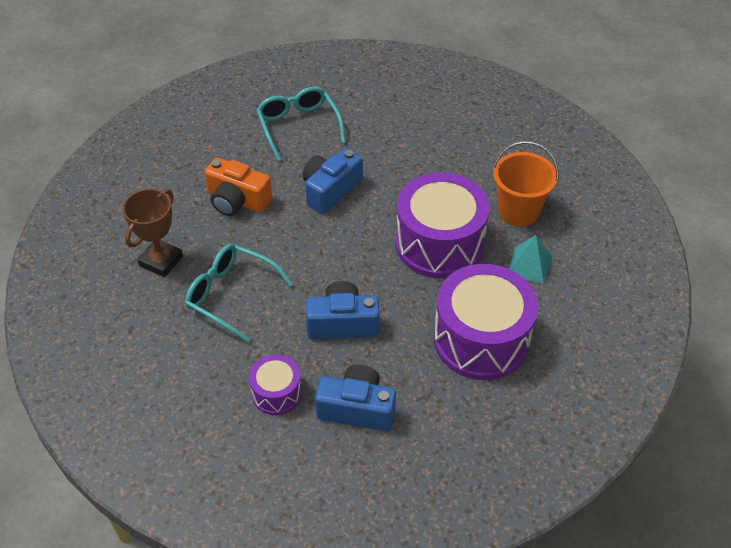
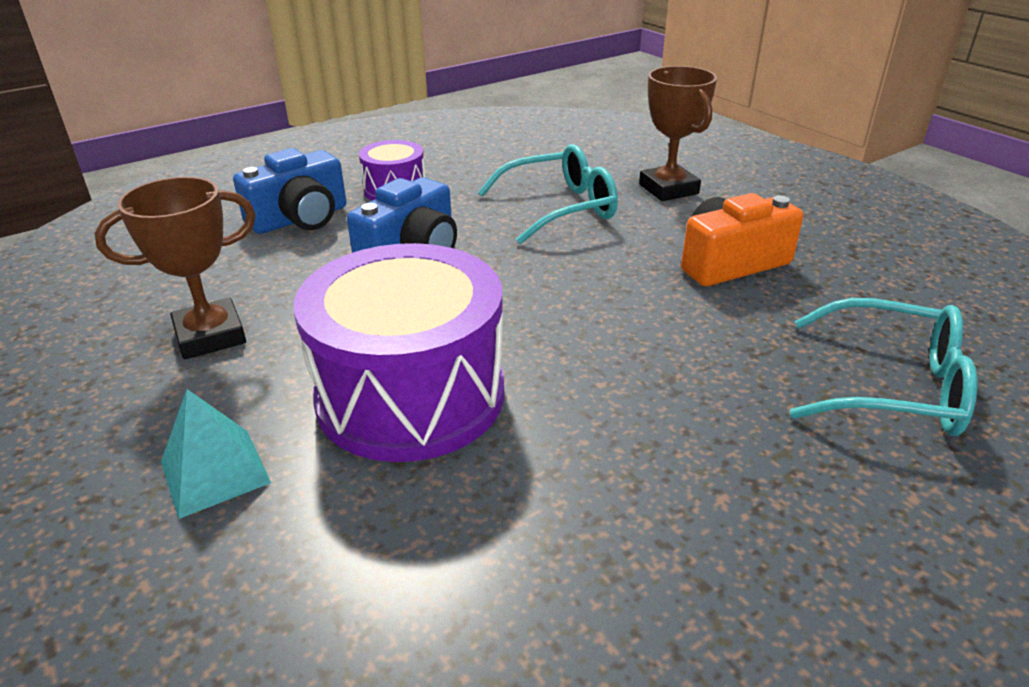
camera: 130 degrees right, 15 degrees down
blue camera [303,148,363,214] -> none
purple drum [434,264,538,380] -> brown trophy [95,177,256,359]
orange bucket [493,141,559,227] -> none

